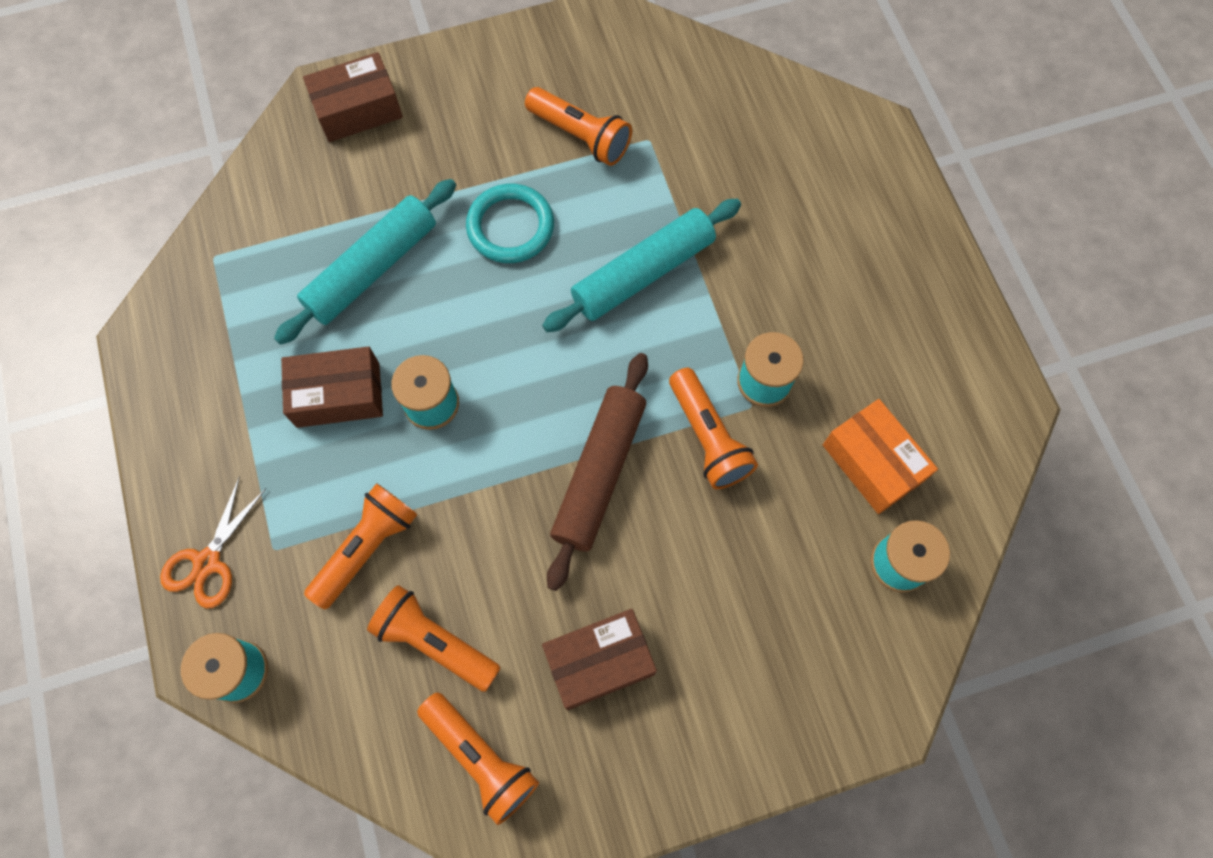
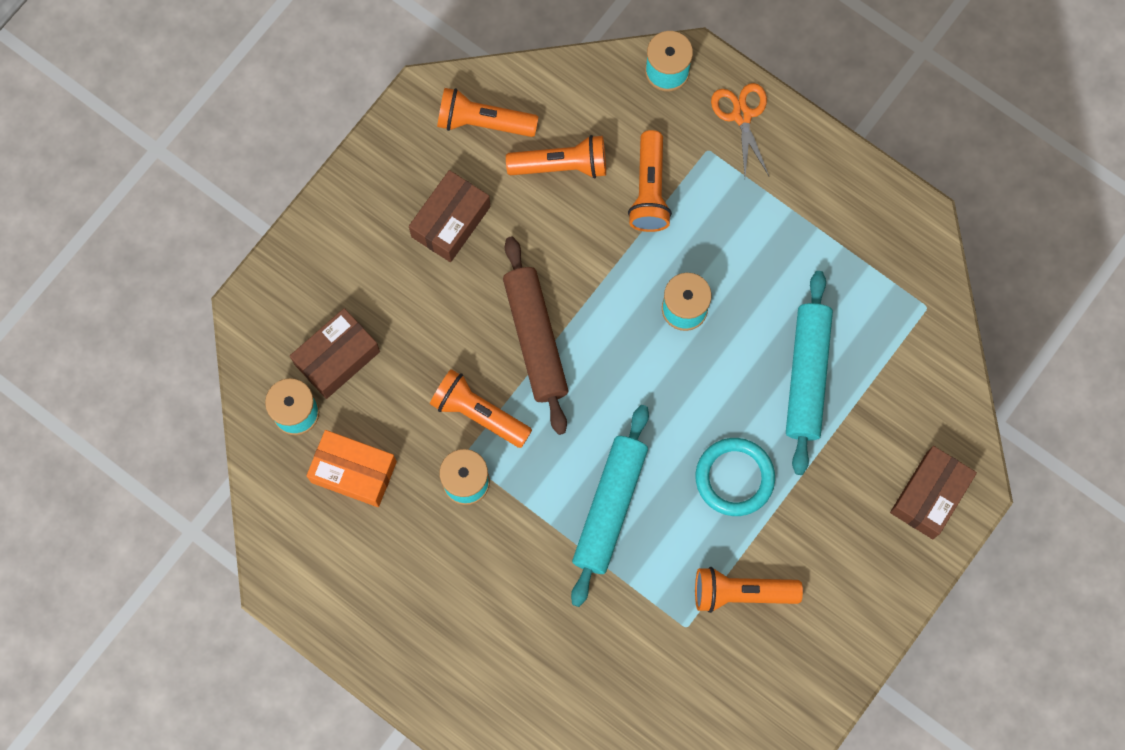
camera: 145 degrees right, 5 degrees up
brown box [281,346,383,428] -> brown box moved to [290,308,380,399]

